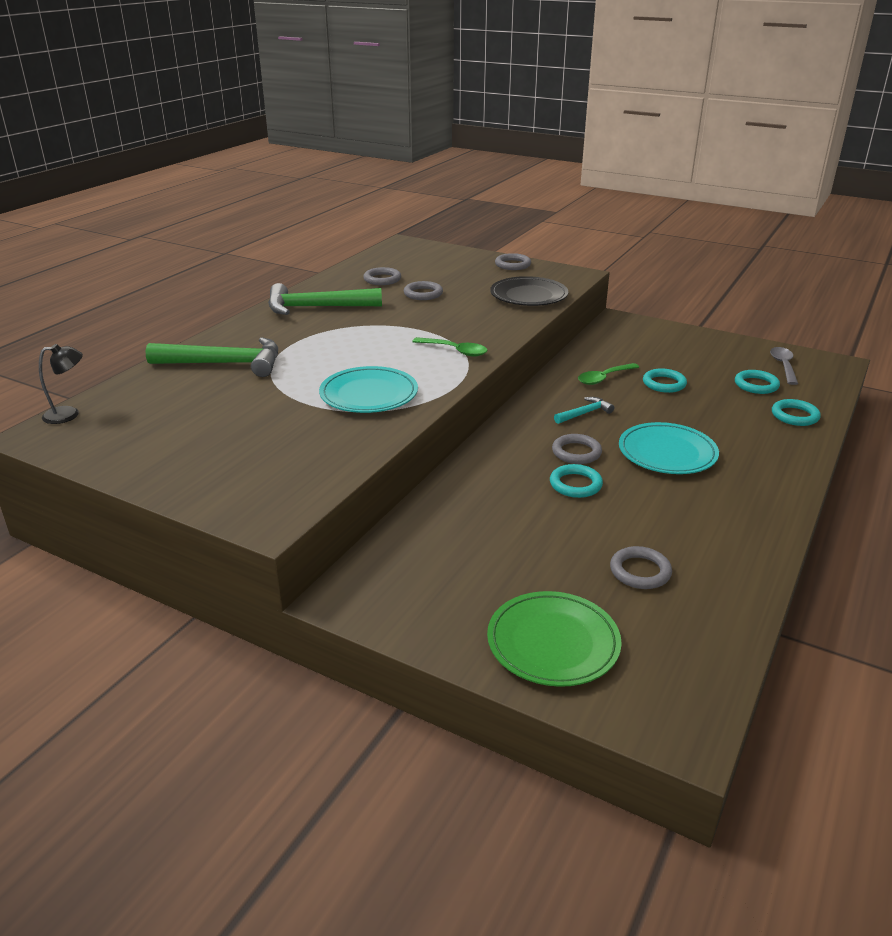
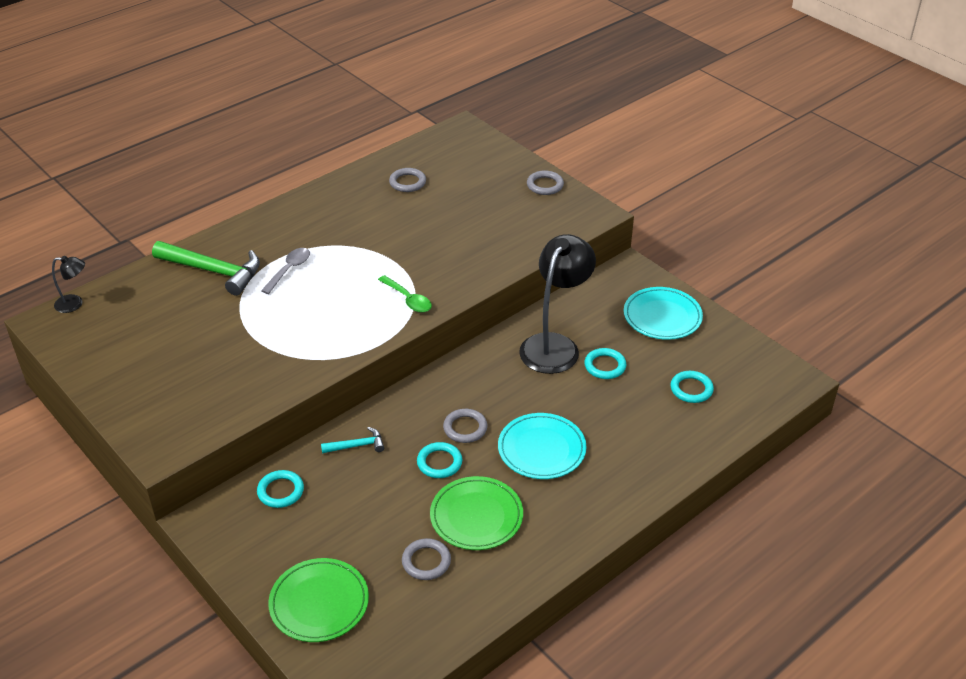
camera: 20 degrees right, 10 degrees up
green hammer [268,283,382,315] -> none
turquoise plate [319,366,418,413] -> turquoise plate moved to [624,287,703,340]
grey ring [404,281,443,300] -> none
black plate [490,276,568,306] -> none
turquoise hammer [554,397,614,424] -> turquoise hammer moved to [321,427,384,453]
green spoon [578,363,639,385] -> black lamp [519,234,596,374]
grey spoon [770,347,798,385] -> grey spoon moved to [261,248,310,294]
turquoise ring [772,399,821,426] -> turquoise ring moved to [257,470,304,508]
none -> green plate [430,476,523,550]

